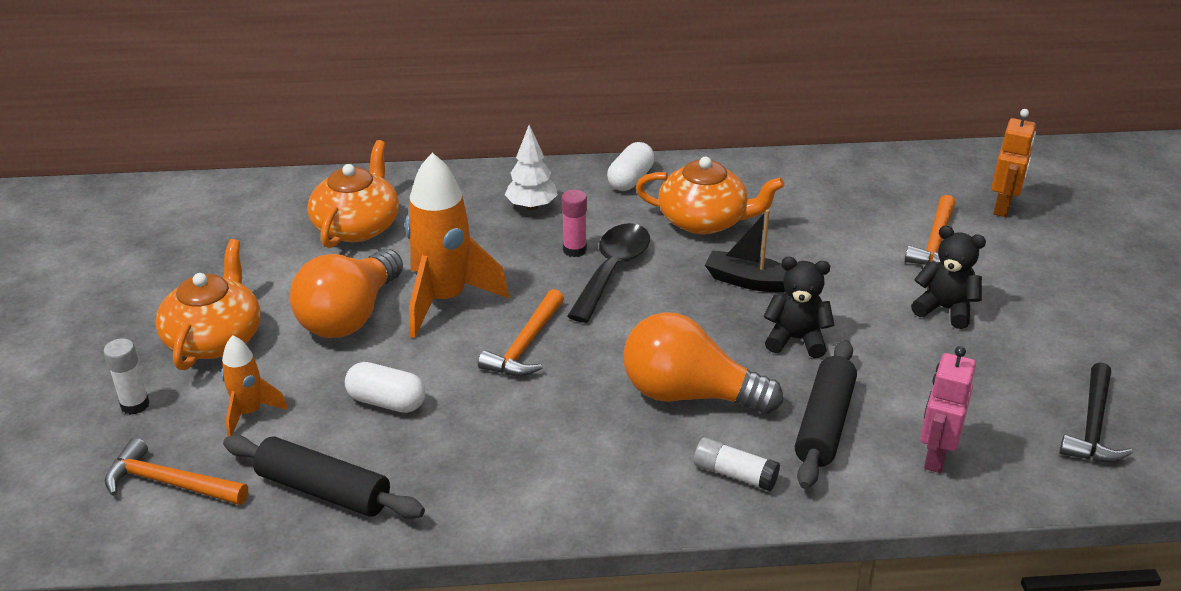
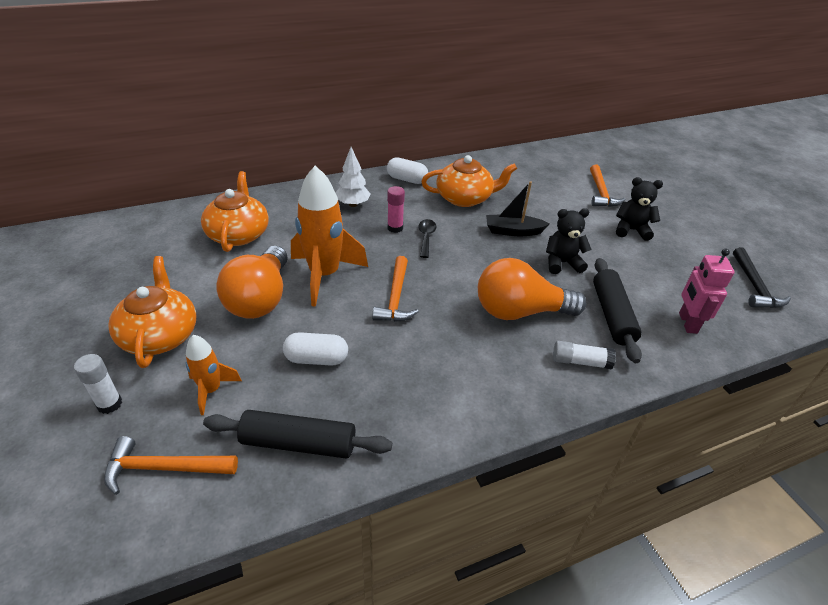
camera: 20 degrees left, 5 degrees up
black spoon [567,223,650,323] -> black spoon [418,219,436,258], size x0.56
white capsule [607,142,655,191] -> white capsule turned 75 degrees counterclockwise [387,157,428,184]
orange robot [991,109,1036,217] -> none

